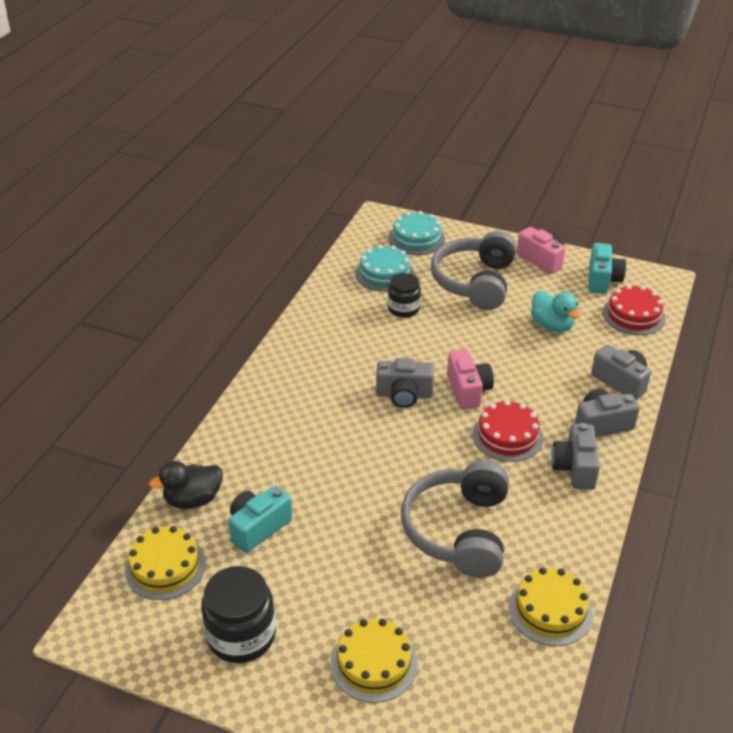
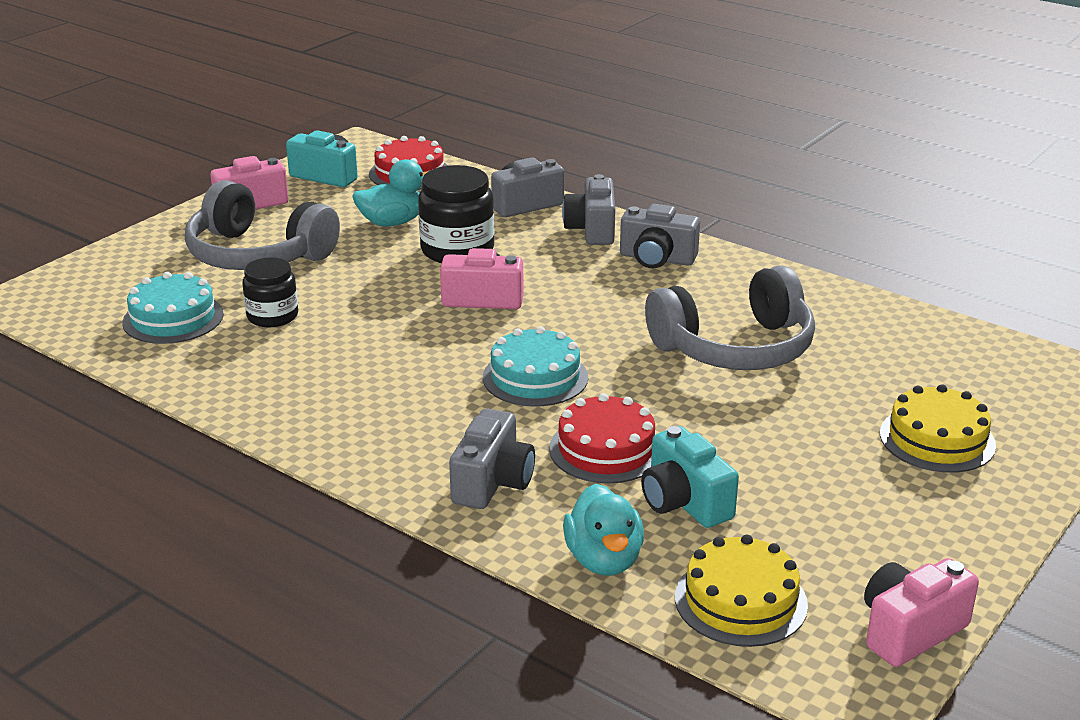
camera: 75 degrees left, 10 degrees down
black duck [149,461,223,509] -> turquoise duck [563,484,644,576]
black jar [201,566,276,663] -> black jar moved to [418,165,494,263]
grey camera [376,358,434,408] -> grey camera moved to [449,408,535,509]
turquoise cake [388,211,445,255] -> turquoise cake moved to [483,326,588,407]
grey headphones [401,461,509,578] -> grey headphones turned 45 degrees counterclockwise [645,265,815,370]
red cake [472,400,544,462] -> red cake moved to [549,393,656,483]
yellow cake [509,567,593,646] -> none
none -> pink camera [864,558,979,667]

